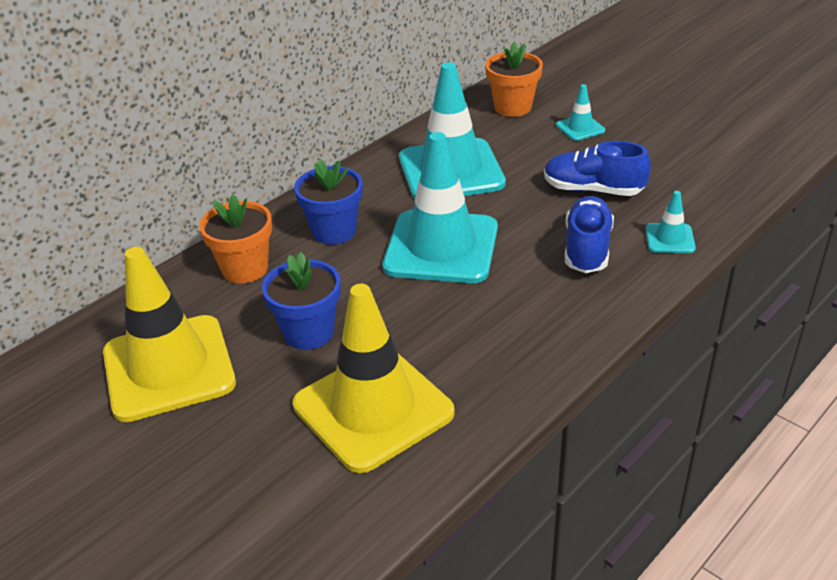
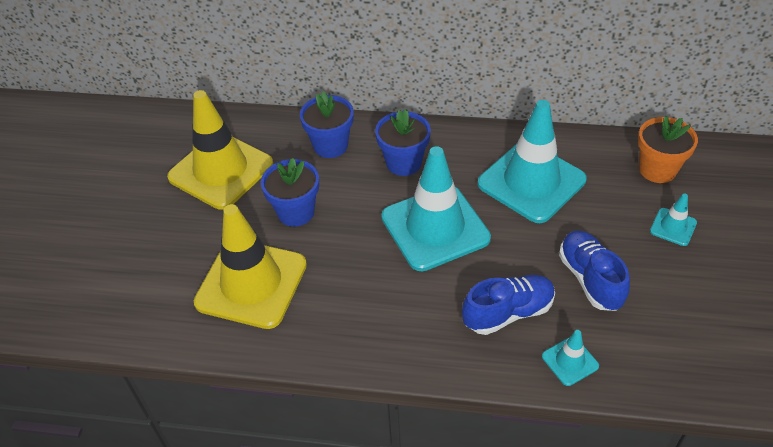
camera: 55 degrees right, 10 degrees up
orange flower pot [199,195,272,284] -> blue flower pot [300,91,354,158]

